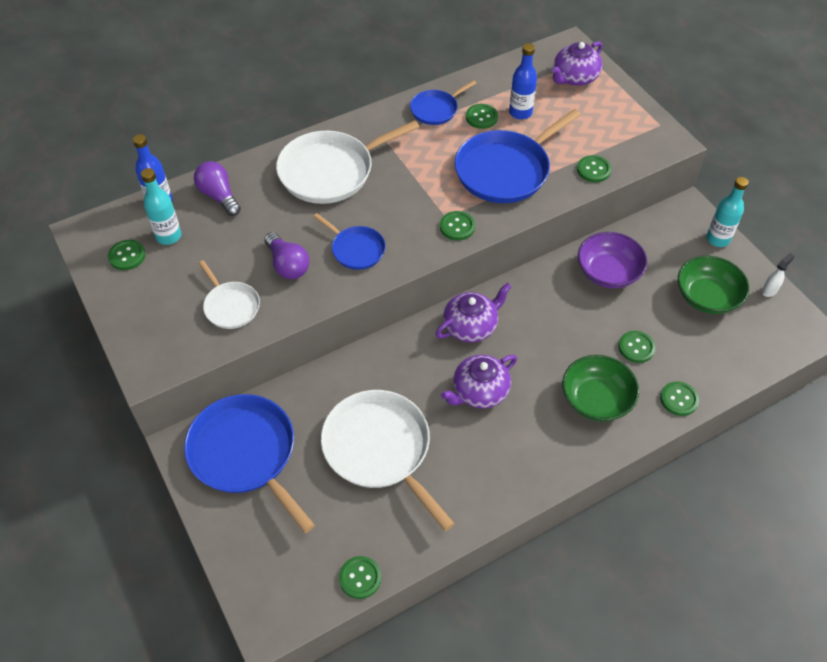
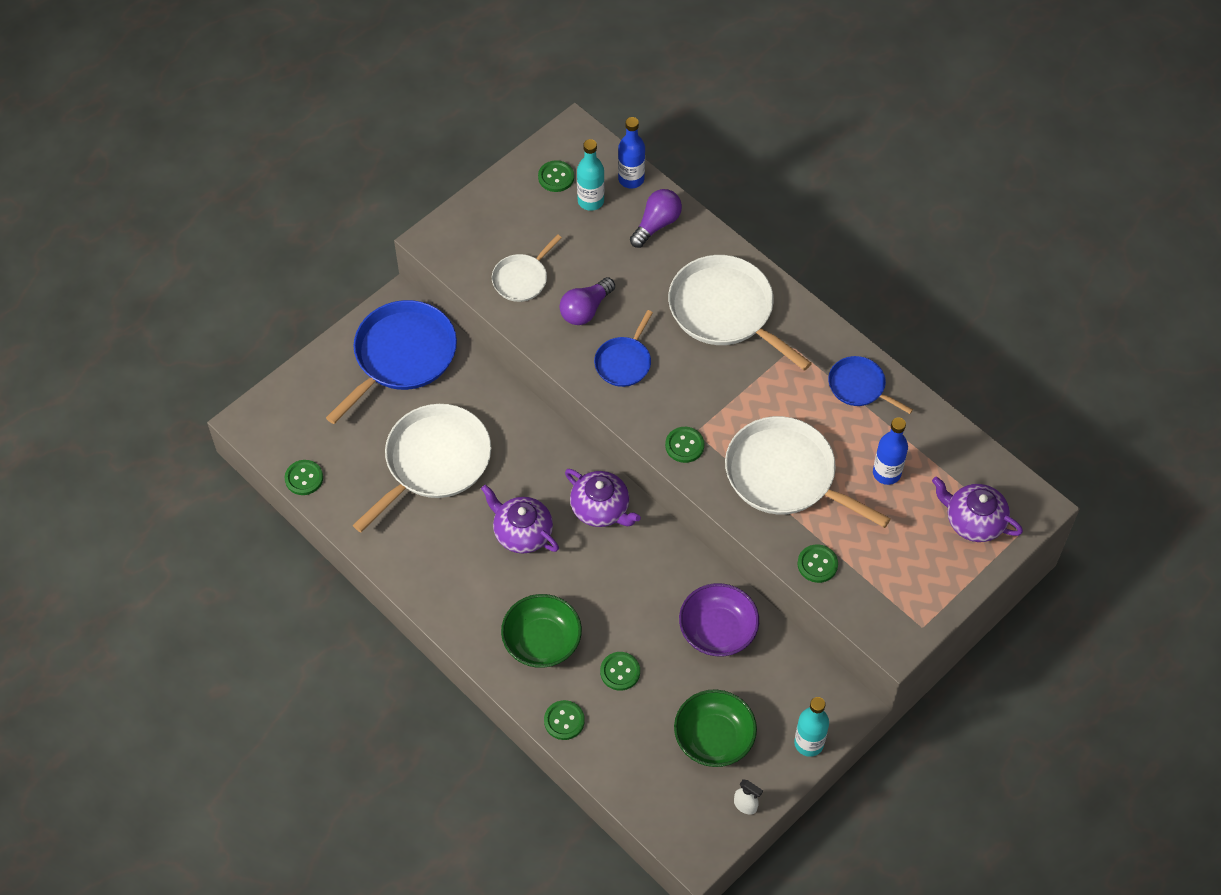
camera: 75 degrees right, 5 degrees up
blue pan [455,109,581,203] -> white pan [725,416,891,528]
green button [466,104,498,129] -> none

